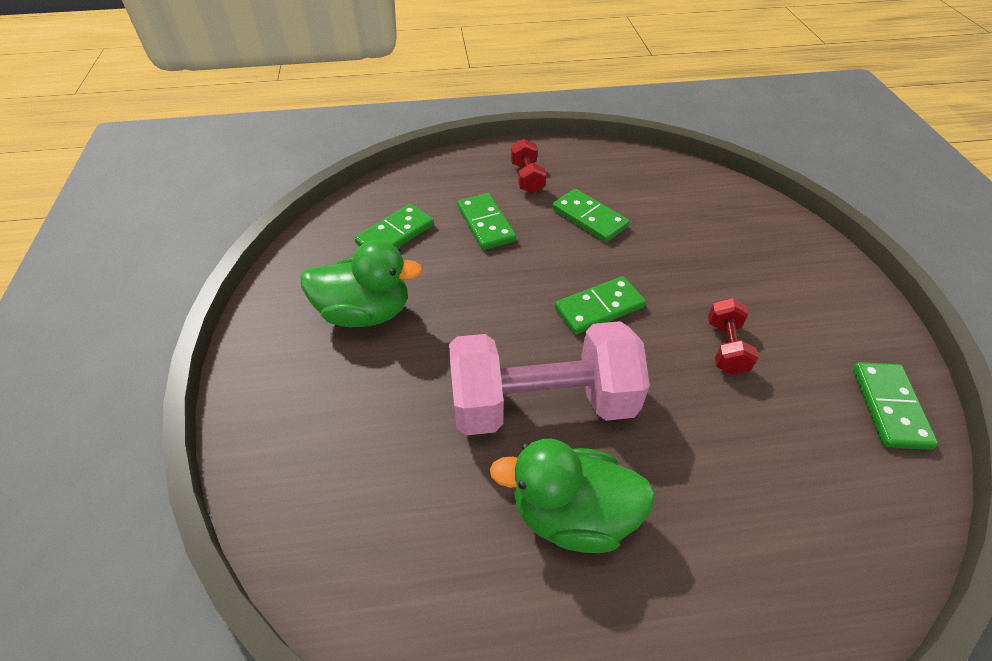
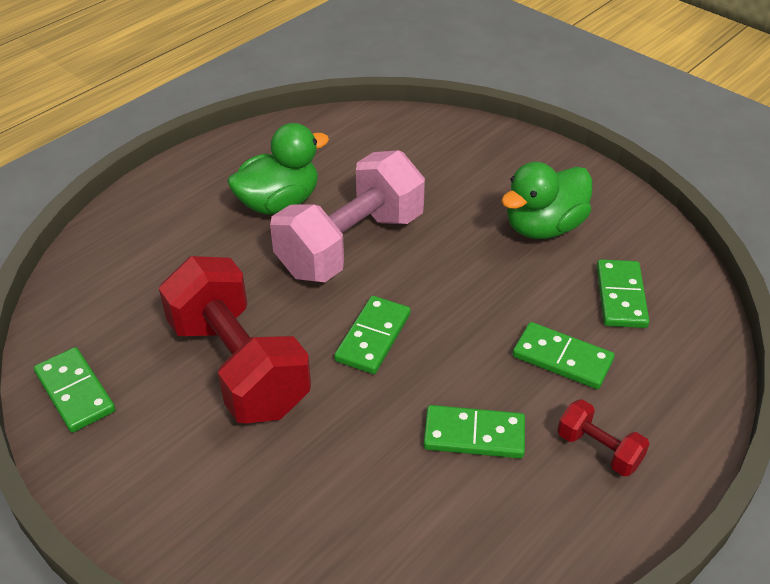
camera: 140 degrees right, 5 degrees down
red dumbbell [708,298,759,375] -> red dumbbell [159,256,311,423], size x2.26

